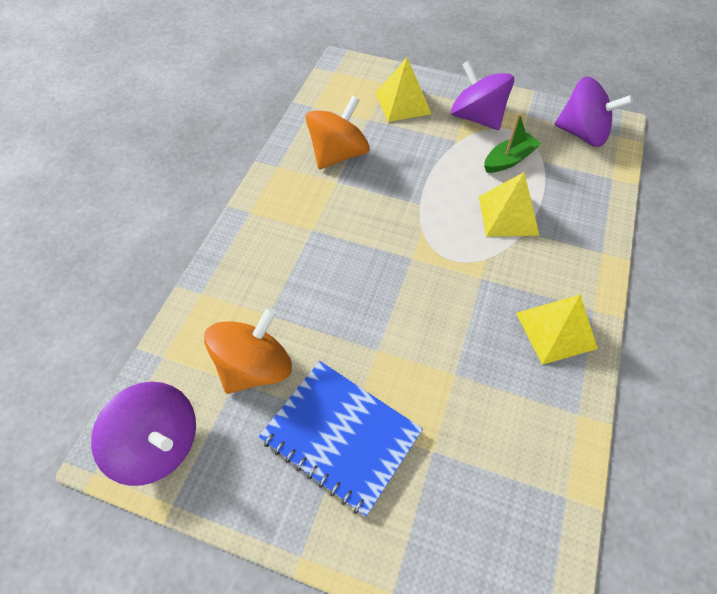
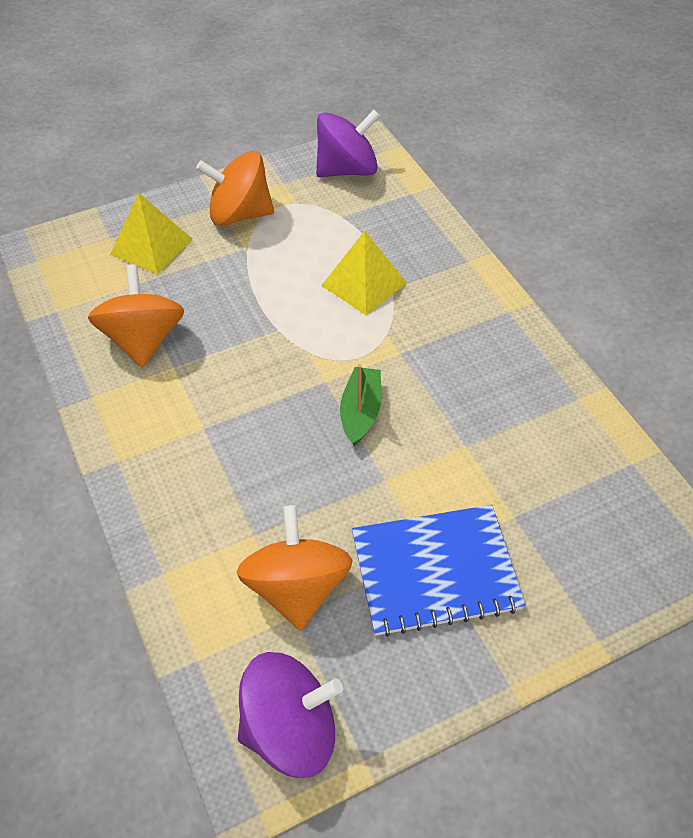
camera: 45 degrees left, 5 degrees down
purple spinning top [451,60,514,130] -> orange spinning top [196,151,274,226]
green boat [484,113,541,173] -> green boat moved to [340,364,381,446]
yellow pyramid [516,294,598,365] -> none

